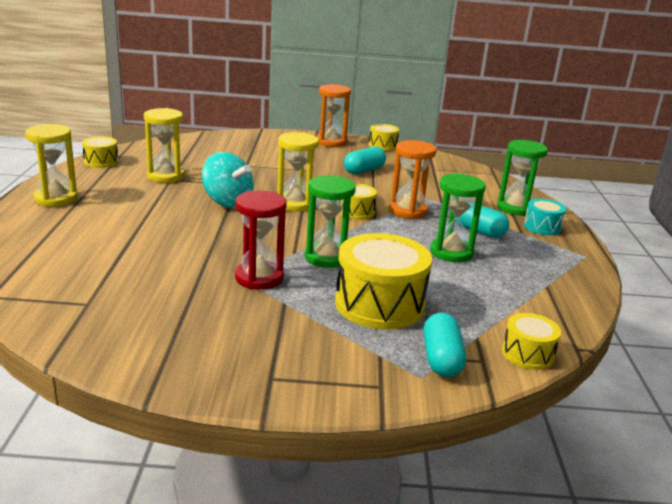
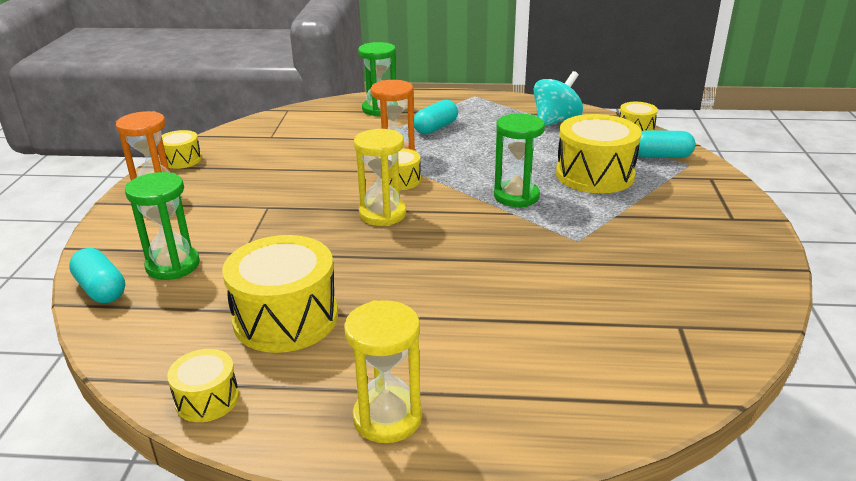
camera: 85 degrees left, 5 degrees up
yellow hourglass [144,108,185,183] -> yellow drum [222,235,338,353]
turquoise spinning top [202,152,254,208] -> turquoise spinning top moved to [534,71,583,126]
red hourglass [235,191,287,290] -> none
turquoise capsule [344,147,386,174] -> turquoise capsule moved to [69,248,125,303]
green hourglass [430,173,486,262] -> green hourglass moved to [125,172,200,280]
turquoise drum [524,199,566,235] -> none

